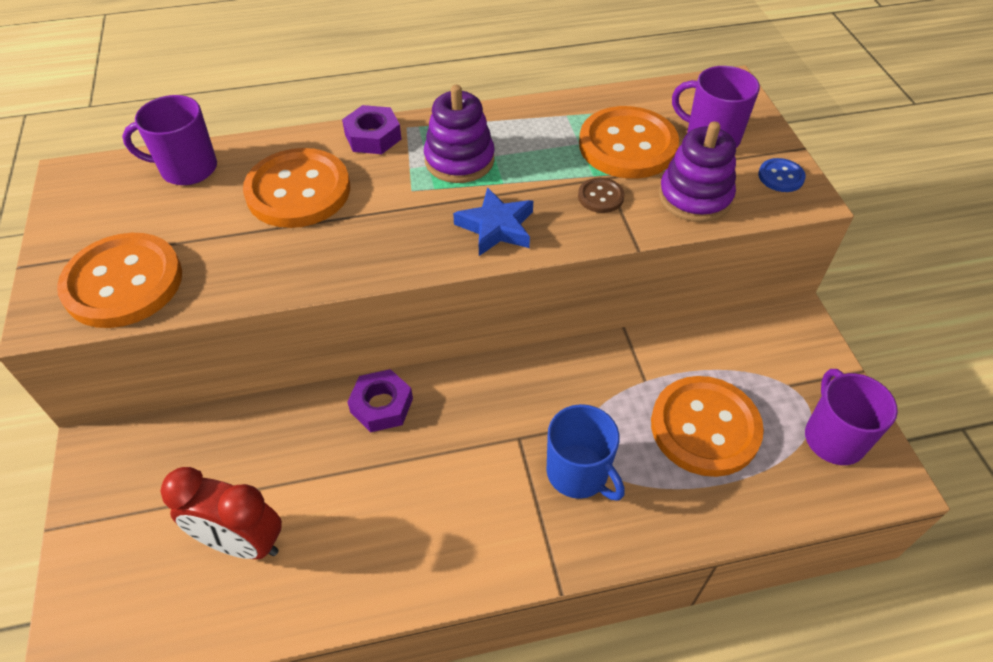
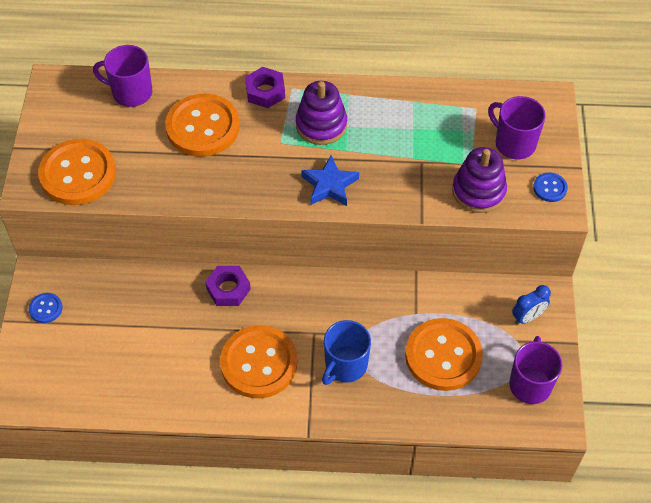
camera: 15 degrees right, 5 degrees up
red clock [160,467,282,559] -> none
blue mug [547,404,625,501] -> blue mug turned 60 degrees clockwise [322,320,371,385]
brown button [578,177,624,213] -> none
orange button [579,106,679,179] -> orange button moved to [220,325,297,398]
none -> blue button [29,293,63,323]
none -> blue clock [512,285,551,324]

